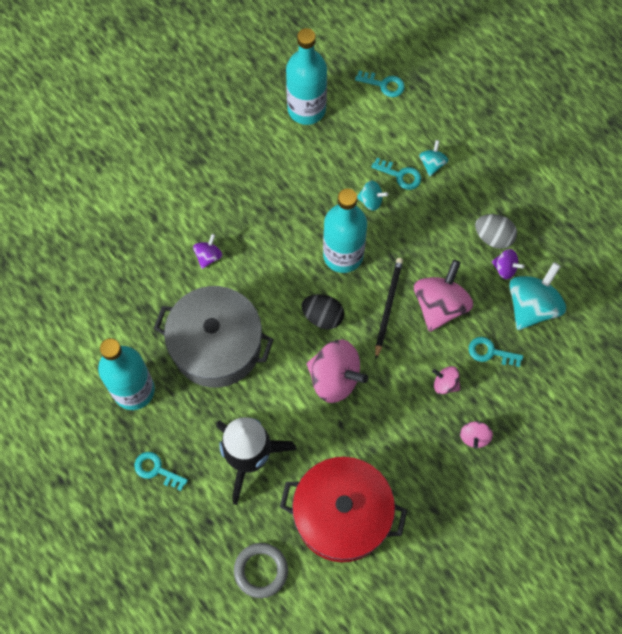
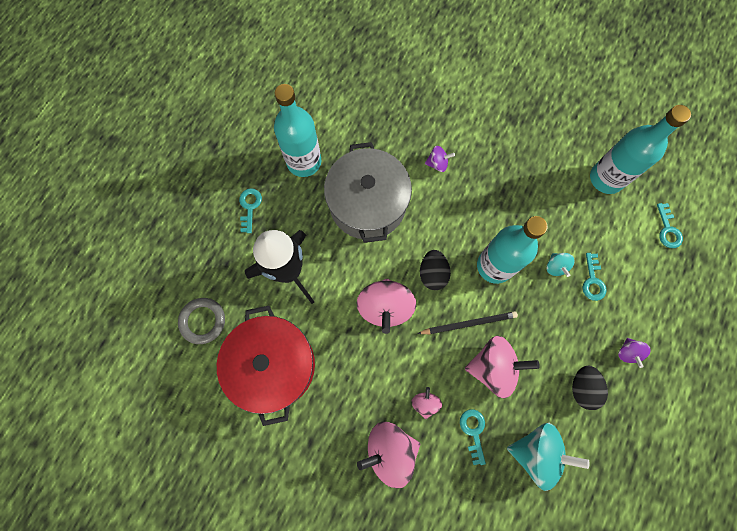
camera: 65 degrees right, 5 degrees up
turquoise spinning top [419,140,448,176] -> none
pink spinning top [460,421,493,449] -> pink spinning top [357,422,420,489], size x2.00
grey egg [475,214,517,249] -> black egg [572,365,608,410]
purple spinning top [492,249,525,279] -> purple spinning top moved to [619,338,651,368]

